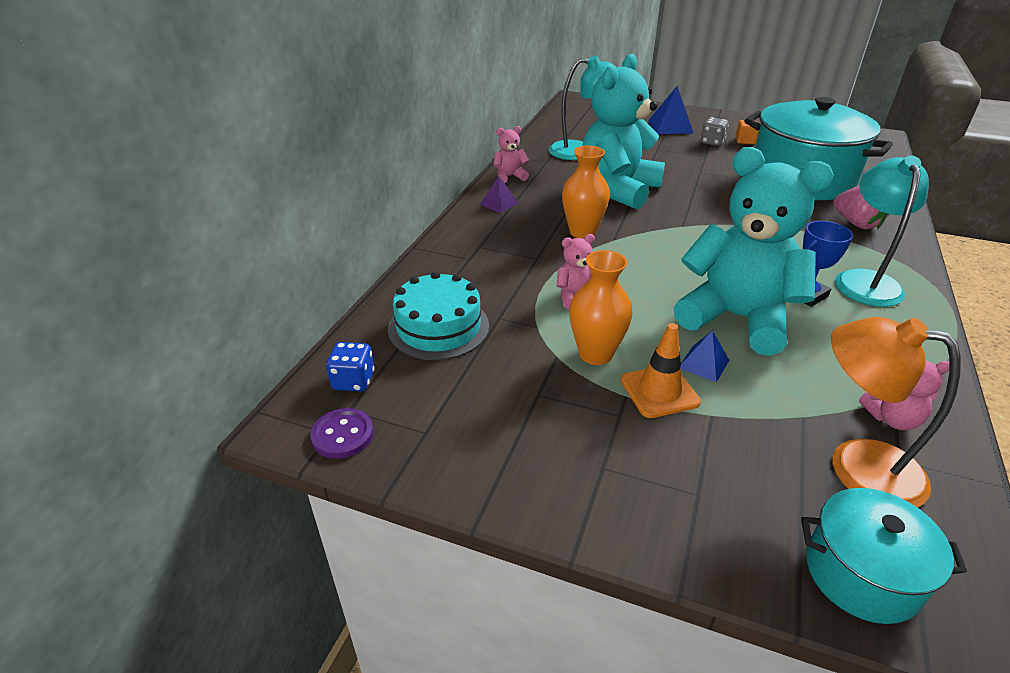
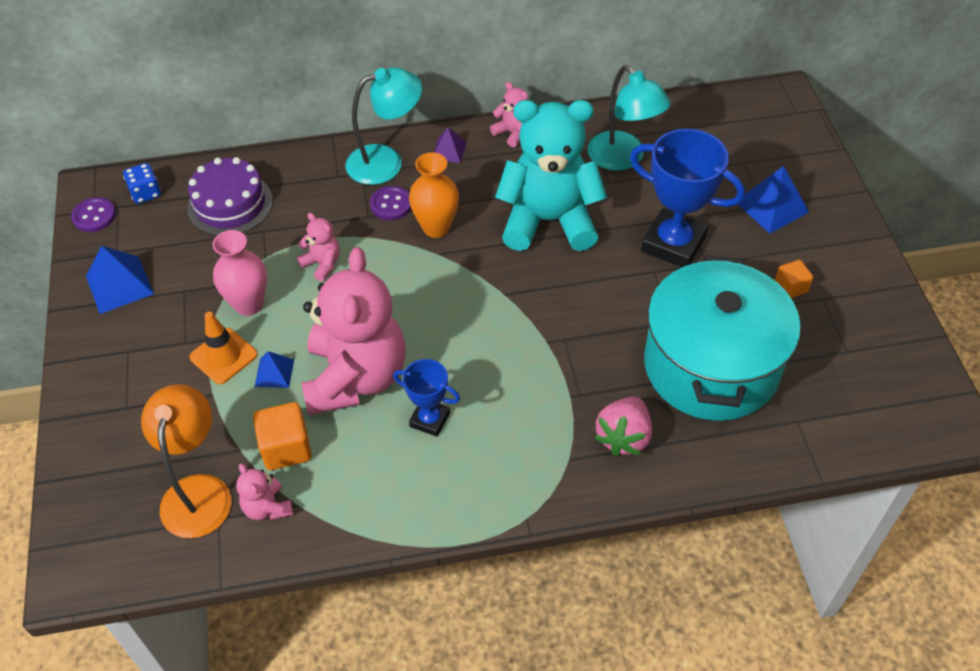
camera: 60 degrees right, 15 degrees up
turquoise cake [388,271,489,360] -> purple cake [187,157,273,236]
orange vase [569,250,633,365] -> pink vase [213,230,267,316]
turquoise teddy bear [674,147,834,356] -> pink teddy bear [302,247,406,415]
grey dice [701,117,729,146] -> none
turquoise pot [801,488,967,624] -> none
turquoise lamp [835,156,929,307] -> turquoise lamp moved to [345,67,422,185]
none -> blue pyramid [86,246,154,314]
none -> orange cube [253,402,312,470]
none -> purple button [370,186,411,220]
none -> blue trophy [630,129,745,267]

